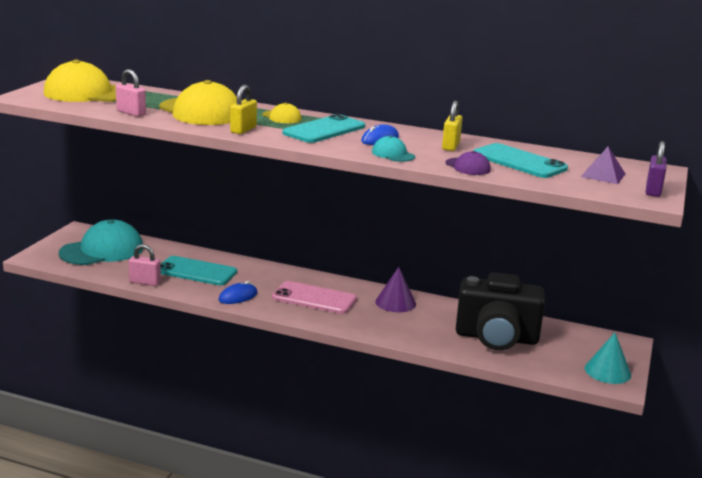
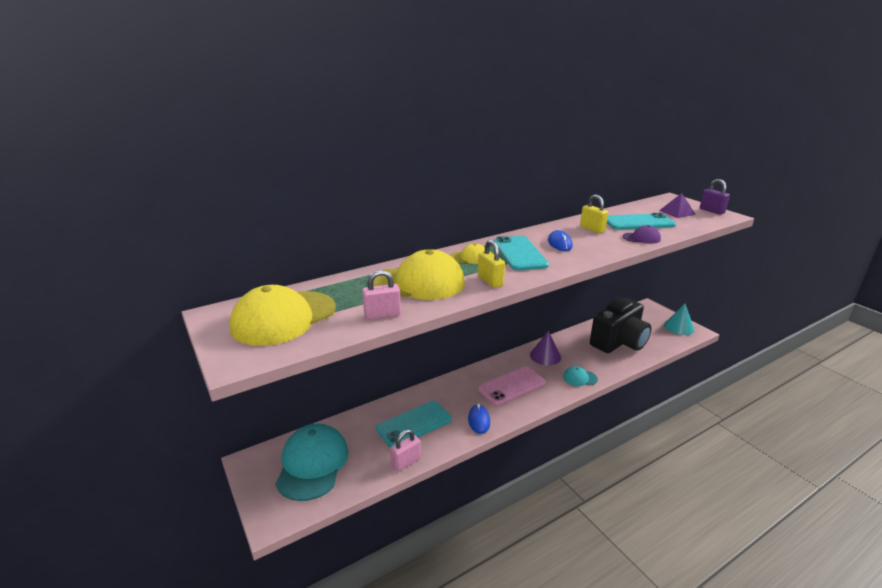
camera: 50 degrees left, 5 degrees up
turquoise cap [372,136,415,162] -> turquoise cap moved to [563,366,598,386]

